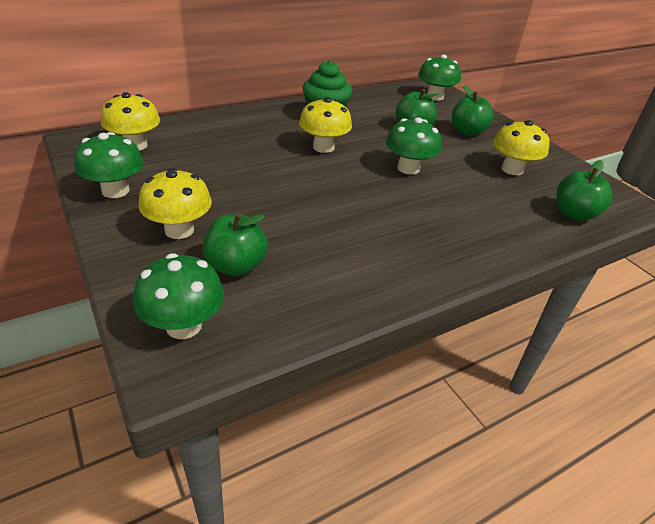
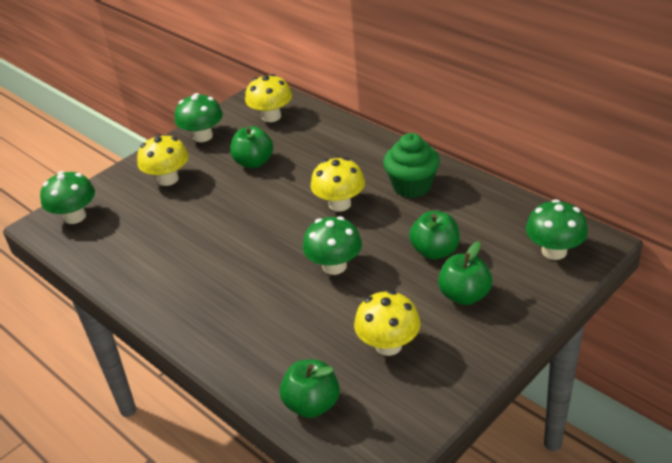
camera: 80 degrees right, 0 degrees up
green apple [202,213,268,276] -> green apple moved to [230,126,273,168]

